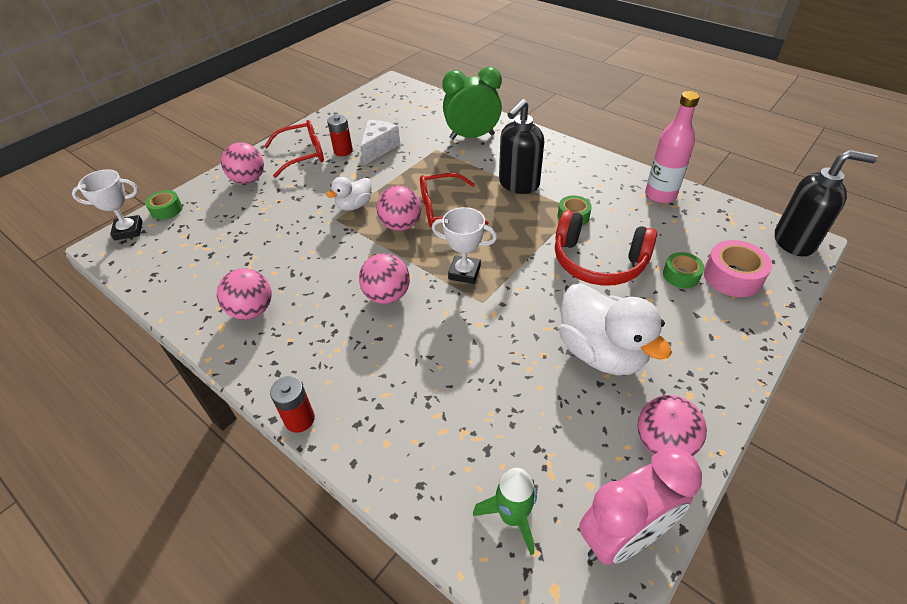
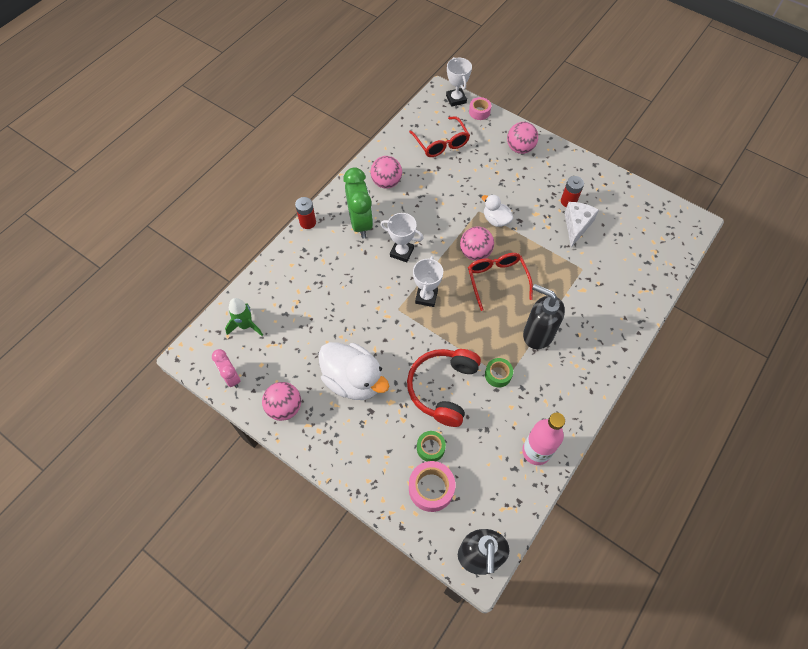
camera: 85 degrees right, 15 degrees up
green tape [145,190,183,220] -> pink tape [469,97,491,120]
red glasses [264,120,324,178] -> red glasses moved to [409,116,470,157]
pink ball [359,253,410,304] -> white trophy [381,213,423,262]
white cheese [360,120,400,165] -> white cheese turned 90 degrees counterclockwise [565,202,599,247]
green clock [442,67,502,140] -> green clock moved to [343,167,373,238]
white duck [559,284,672,375] -> white duck turned 105 degrees counterclockwise [319,342,389,400]
pink clock [579,448,702,565] -> pink clock [212,349,241,388], size x0.59

